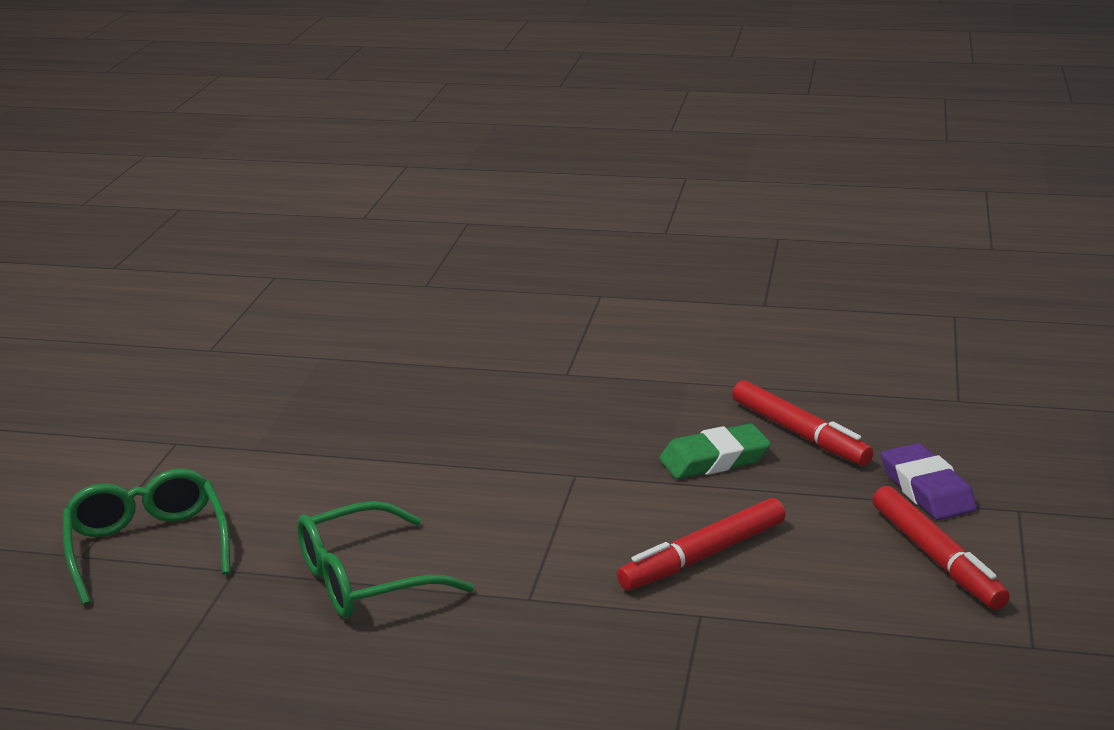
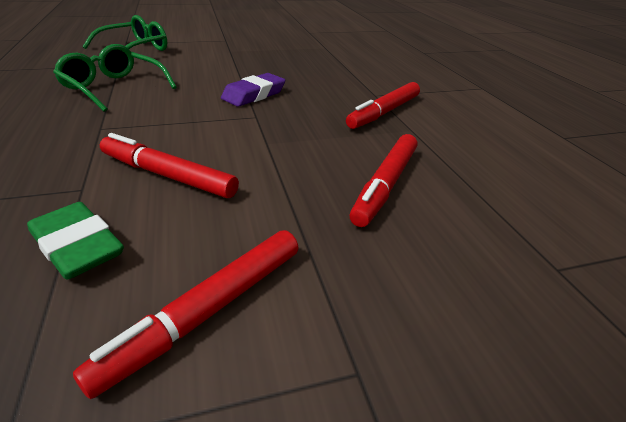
camera: 60 degrees right, 10 degrees up
green eraser [659,423,771,479] -> green eraser moved to [27,202,124,280]
purple eraser [881,443,977,520] -> purple eraser moved to [221,73,286,107]
none -> red marker [346,82,420,129]

